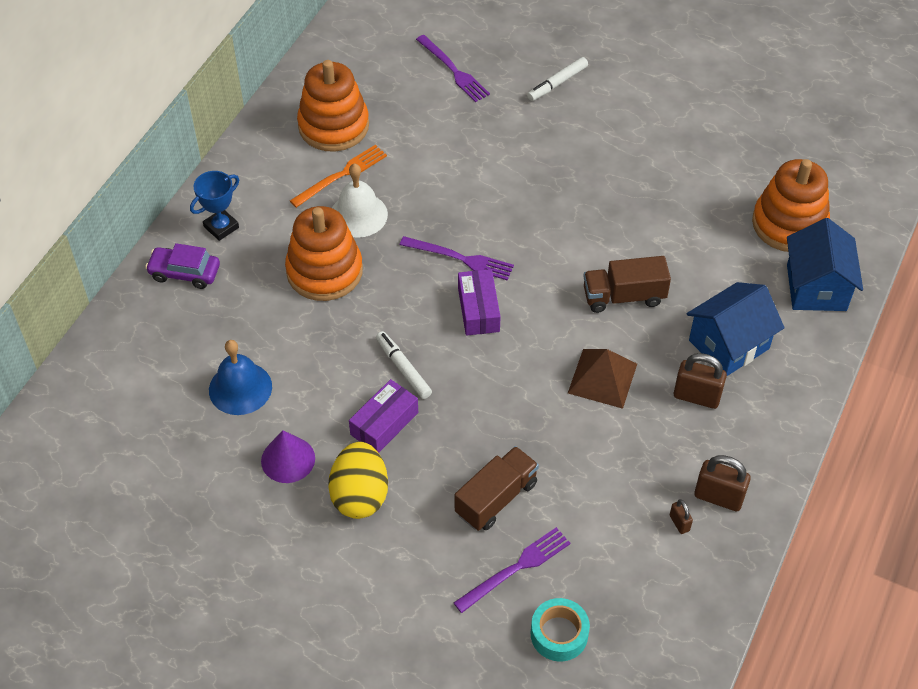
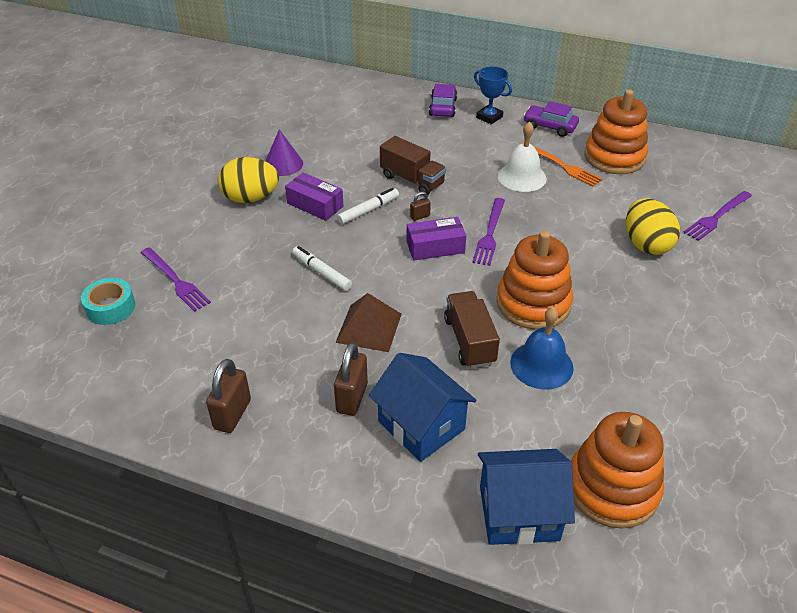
camera: 85 degrees right, 10 degrees down
blue bell [209,340,272,415] -> blue bell moved to [510,307,574,390]
orange stacking toy [285,206,363,301] -> orange stacking toy moved to [496,230,573,330]
brown truck [455,446,539,531] -> brown truck moved to [380,136,446,195]
white marker [527,57,588,101] -> white marker moved to [292,246,352,291]
brown padlock [670,499,693,534] -> brown padlock moved to [410,192,431,221]
none -> purple car [523,101,579,137]
none -> yellow egg [626,198,680,255]

